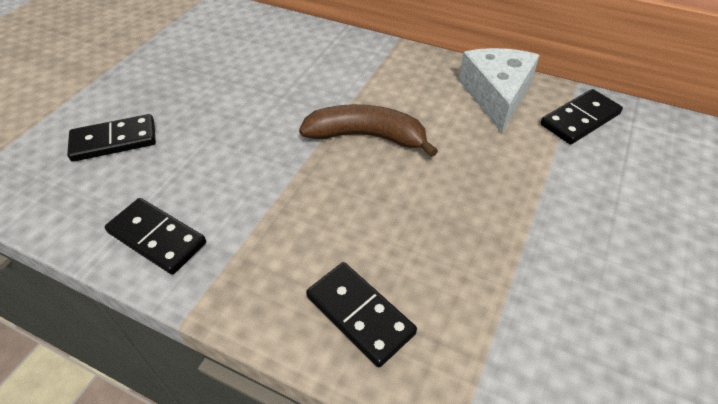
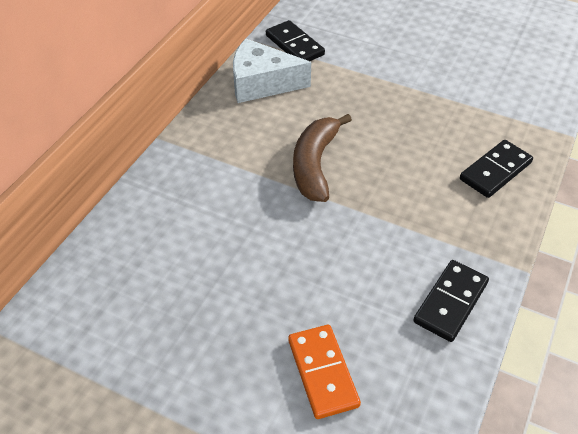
camera: 90 degrees left, 0 degrees up
black domino [67,114,156,162] -> orange domino [288,325,361,419]

